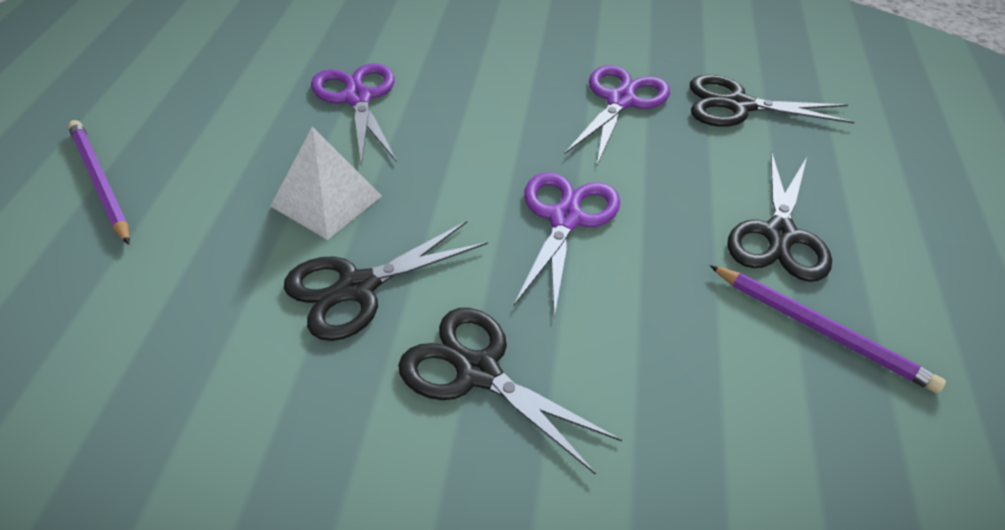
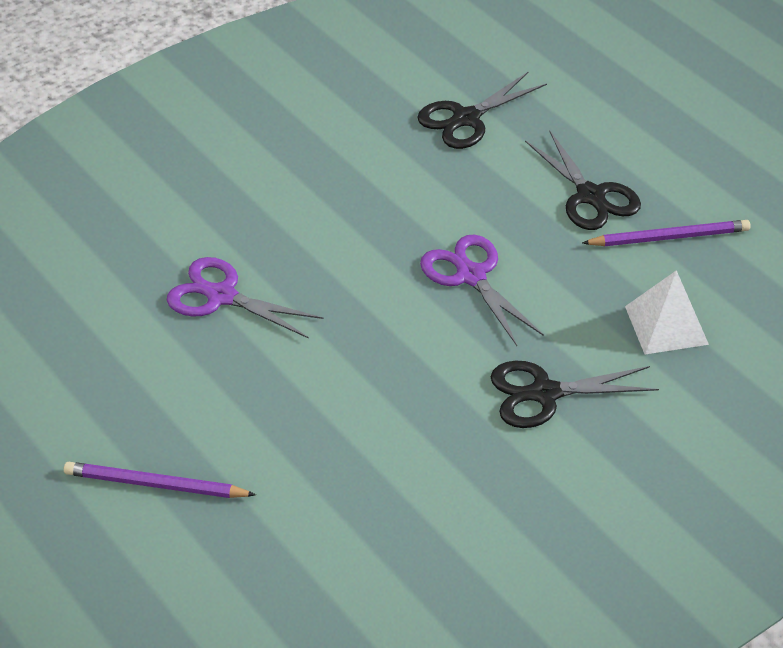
camera: 45 degrees left, 0 degrees up
white pyramid [270,126,382,240] -> white pyramid moved to [625,270,709,354]
black scissors [284,221,488,341] -> none
purple scissors [564,65,670,165] -> none

